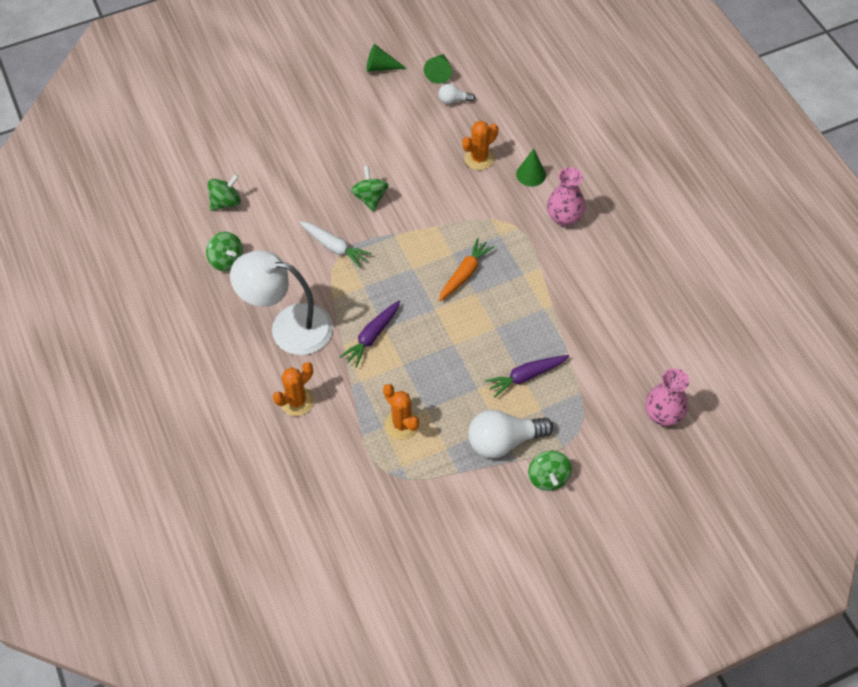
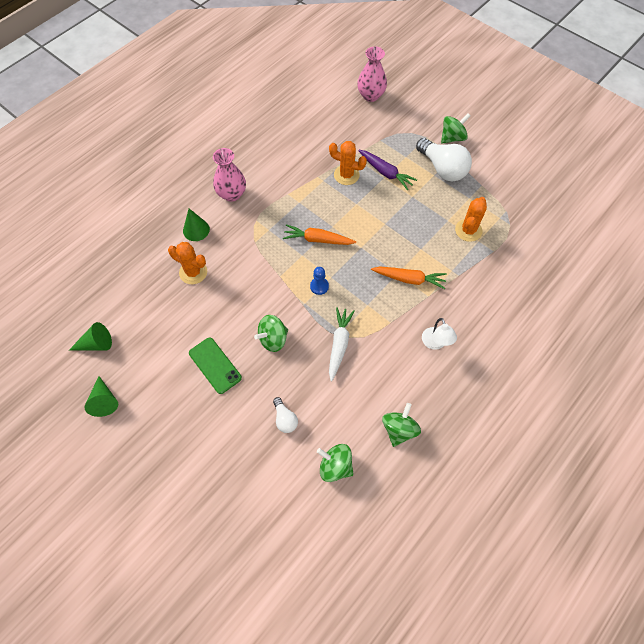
camera: 115 degrees left, 5 degrees up
white lamp [230,250,333,355] -> white lamp [422,318,457,350], size x0.45
orange cactus [273,362,314,416] -> orange cactus moved to [329,141,367,185]
purple carrot [340,300,400,368] -> orange carrot [371,267,447,289]
white light bulb [438,84,475,104] -> white light bulb moved to [273,397,298,433]
none -> green phone [189,338,242,394]
none -> blue pawn [310,267,329,295]

